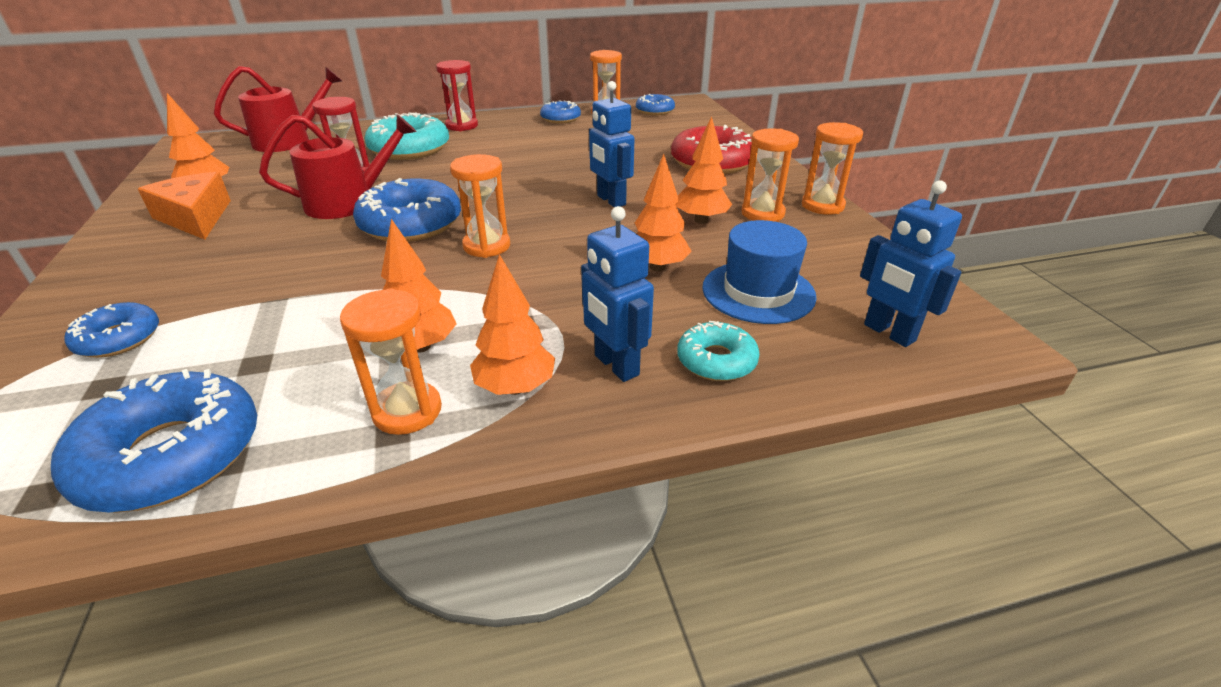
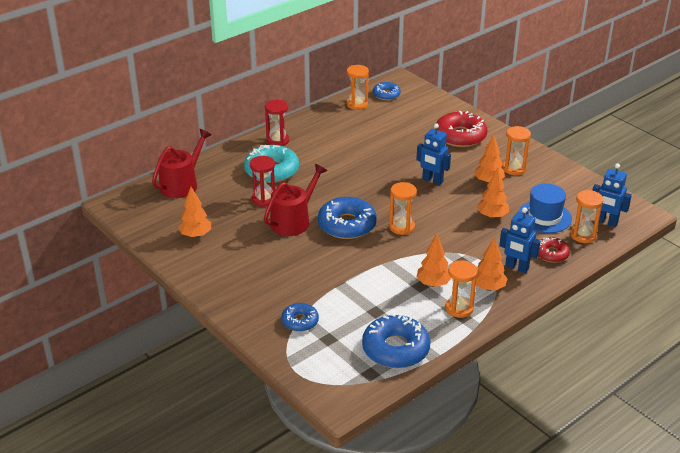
camera: 25 degrees left, 0 degrees up
orange cheese [138,172,231,240] -> none
blue donut [540,100,581,124] -> none
turquoise donut [677,321,760,381] -> red donut [538,237,570,263]
orange hourglass [802,122,863,215] -> orange hourglass moved to [570,190,603,243]

